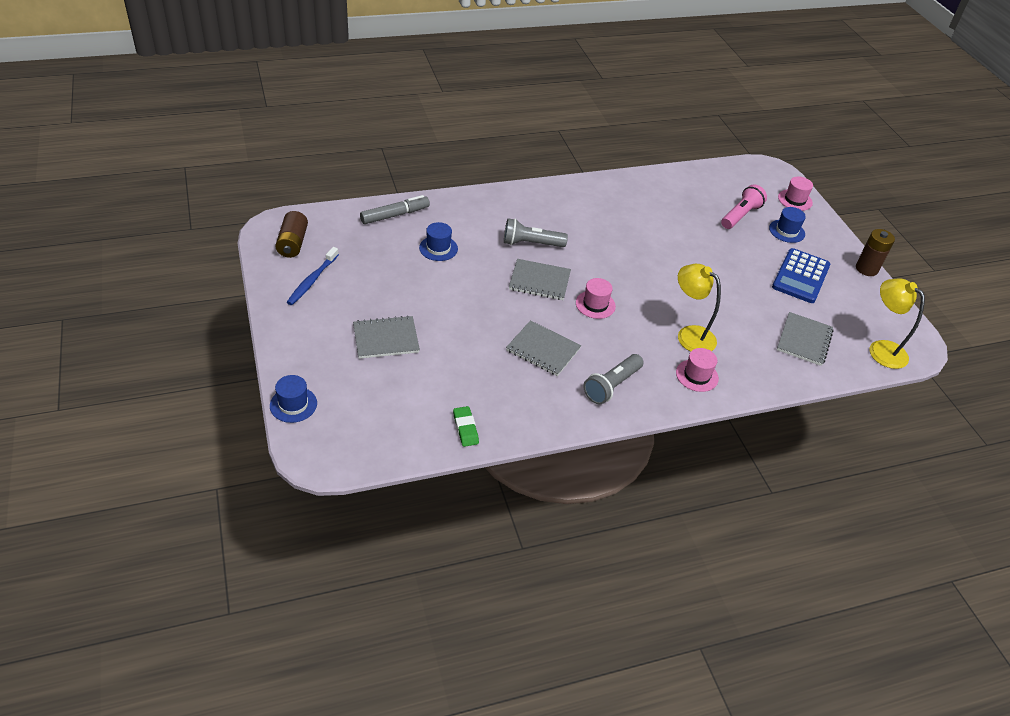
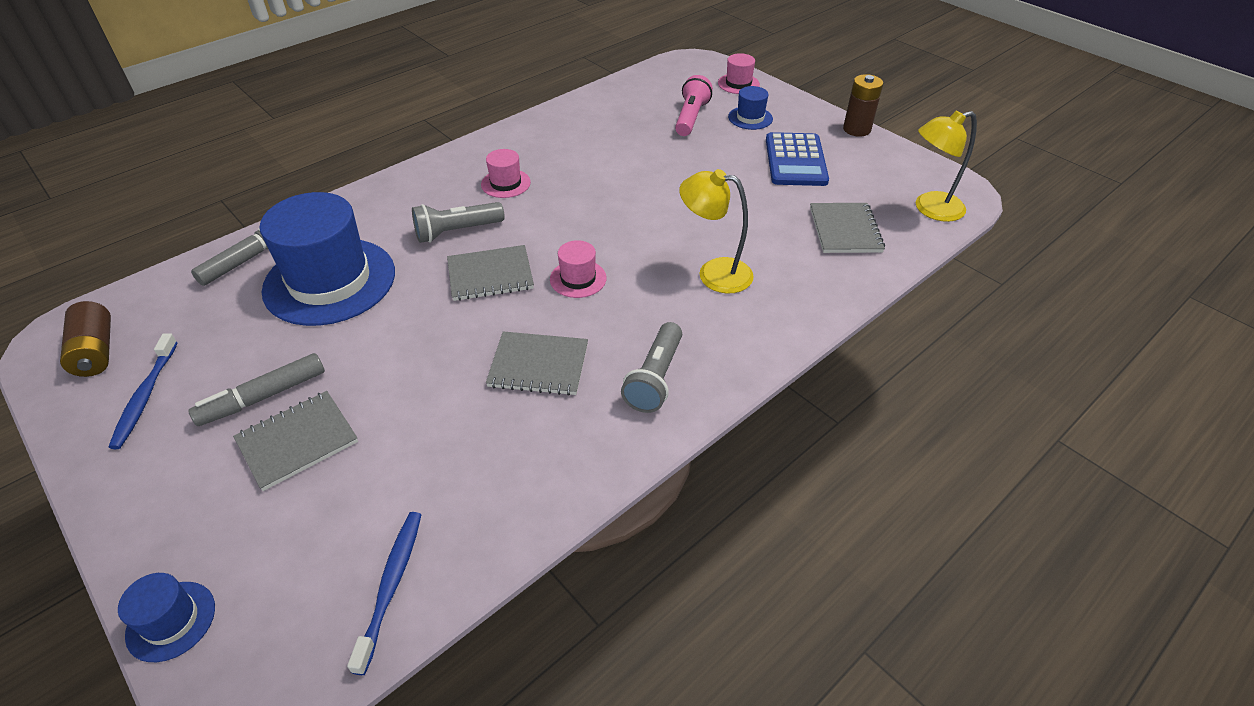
camera: 20 degrees left, 0 degrees up
blue hat [419,222,458,261] -> blue hat [259,192,395,326], size x2.26
green eraser [453,406,479,447] -> none
pink hat [676,348,719,392] -> pink hat moved to [481,149,531,198]
yellow lamp [870,278,925,369] -> yellow lamp turned 45 degrees counterclockwise [916,111,977,222]
none -> grey marker [188,353,325,426]
none -> blue toothbrush [347,512,421,675]

